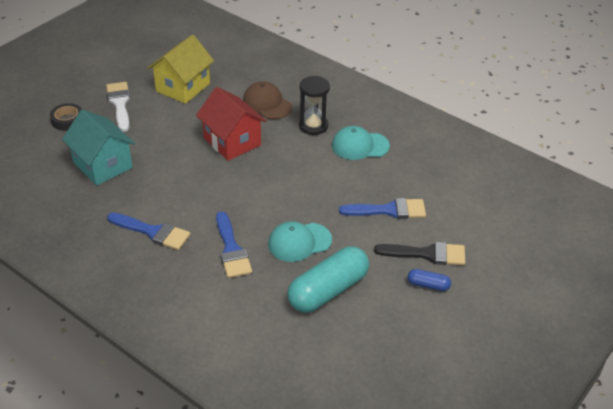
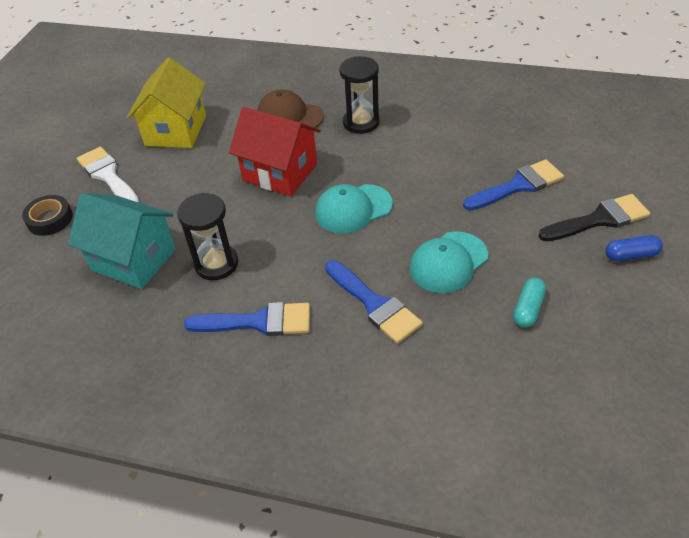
camera: 20 degrees left, 5 degrees up
turquoise capsule [287,246,369,313] -> turquoise capsule [513,278,546,328], size x0.46
turquoise cap [332,126,390,160] -> turquoise cap moved to [315,184,393,234]
none -> black hourglass [177,193,238,280]

